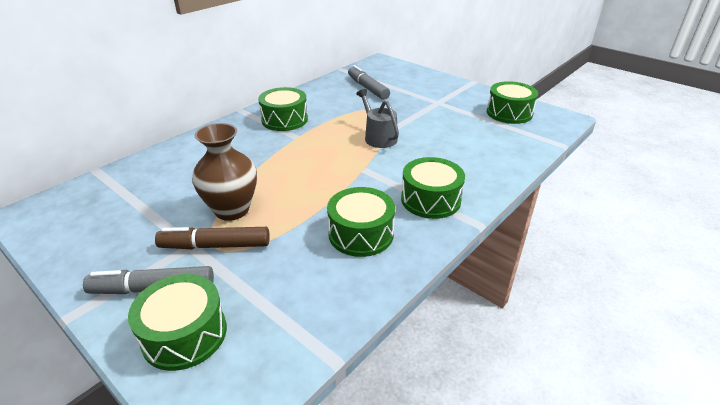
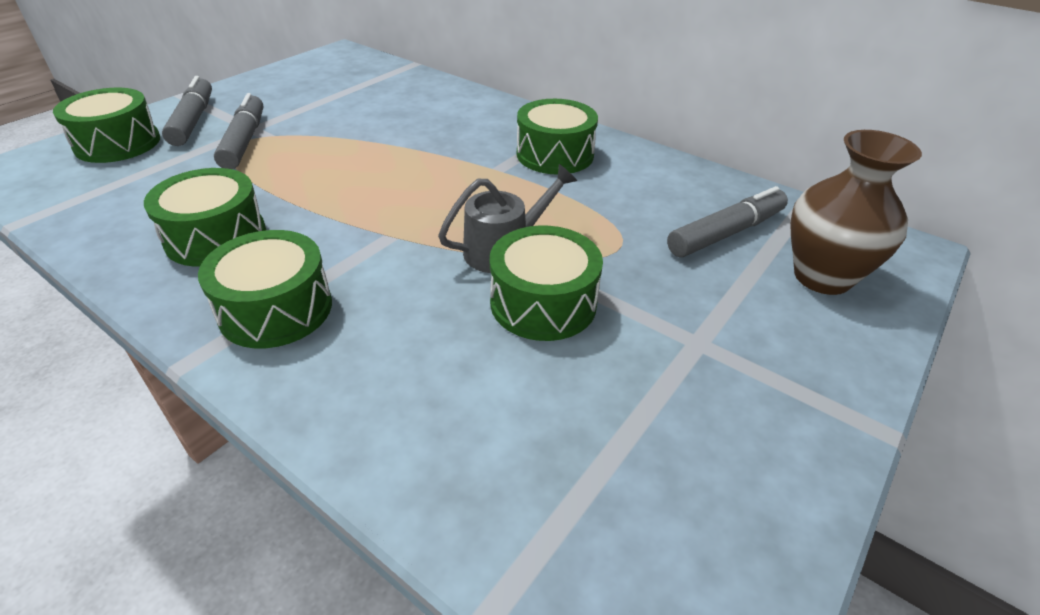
camera: 85 degrees right, 5 degrees up
brown marker [155,227,270,249] -> grey marker [214,93,263,169]
brown vase [192,123,257,221] -> brown vase moved to [790,130,922,295]
green drum [487,81,538,124] -> green drum moved to [490,226,603,341]

